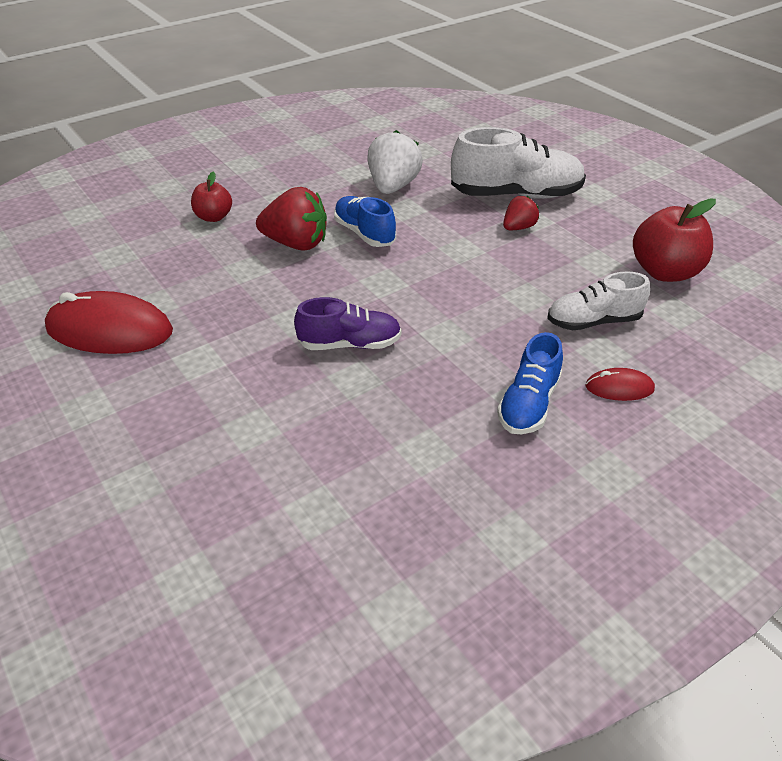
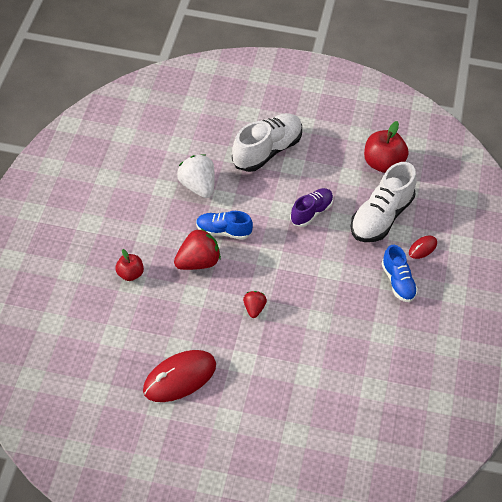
camera: 45 degrees left, 10 degrees up
purple shoe [294,297,401,350] -> purple shoe moved to [290,188,333,227]
red strawberry [503,196,539,230] -> red strawberry moved to [243,291,267,318]
white shoe [547,271,650,330] -> white shoe [351,162,416,242], size x1.64

